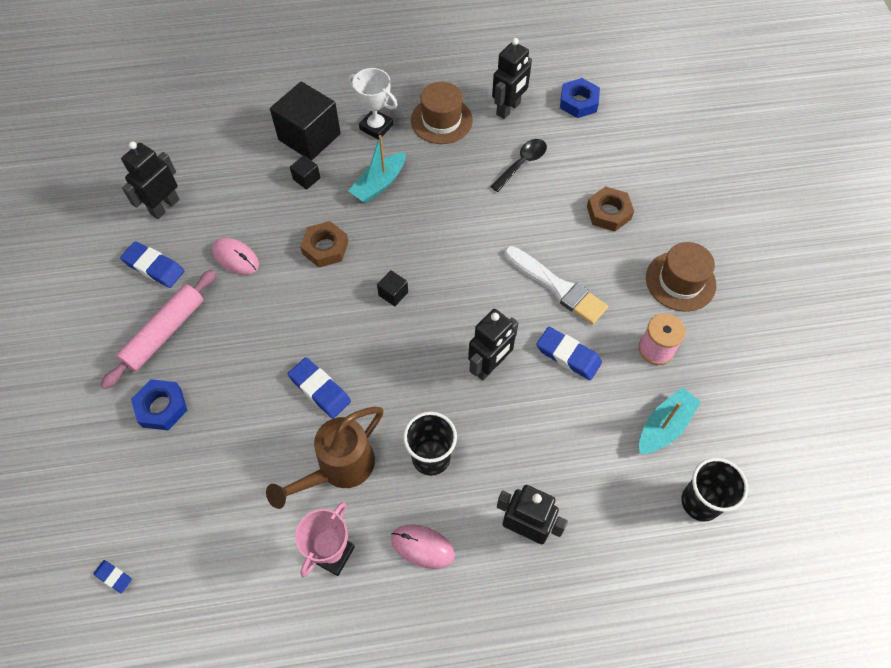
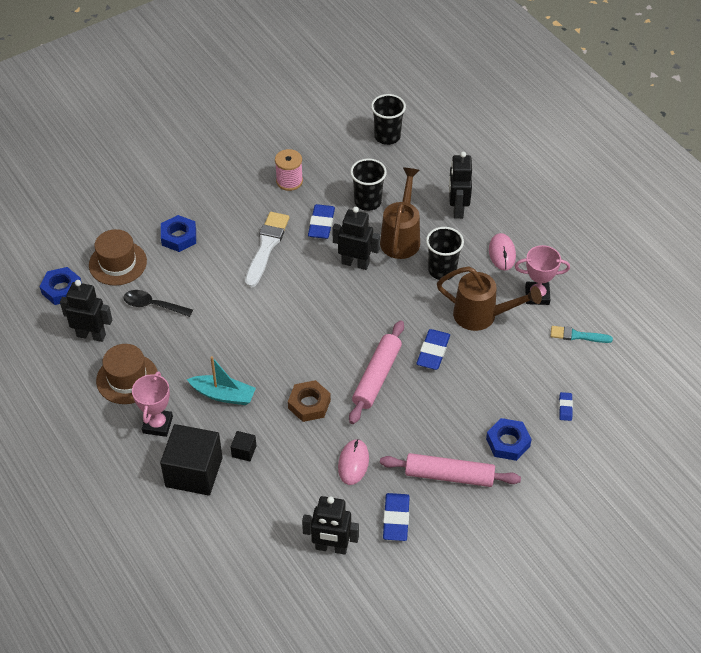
camera: 115 degrees left, 10 degrees down
blue eraser [93,560,132,593] -> blue eraser moved to [559,392,573,421]
white trophy [348,68,397,139] -> pink trophy [132,371,173,437]
black cube [377,270,408,306] -> none
brown nut [587,186,634,231] -> blue nut [161,215,196,252]
turquoise boat [639,387,701,454] -> none
brown hat [646,242,716,312] -> brown hat moved to [89,229,147,286]
none -> pink rolling pin [349,321,404,424]
none -> black cup [350,158,387,211]
none -> brown watering can [380,168,420,259]
none -> turquoise brush [550,326,613,343]

